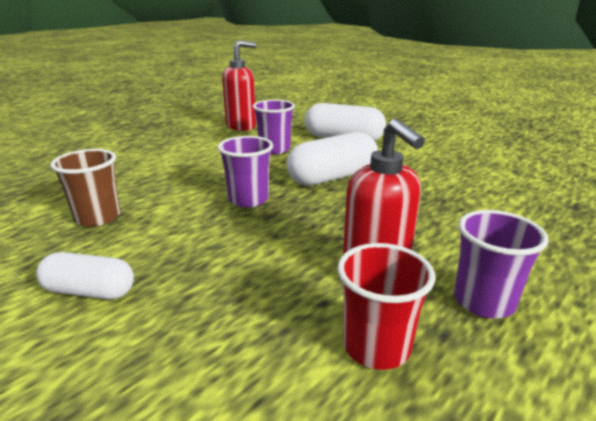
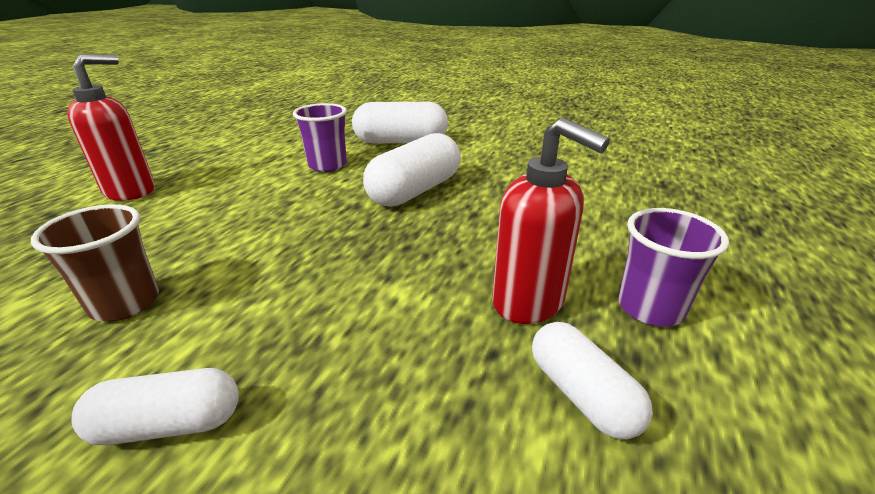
camera: 20 degrees left, 5 degrees up
purple cup [217,136,273,207] -> none
red soap dispenser [222,40,256,131] -> red soap dispenser moved to [67,54,155,201]
red cup [337,243,435,370] -> white capsule [532,322,652,439]

